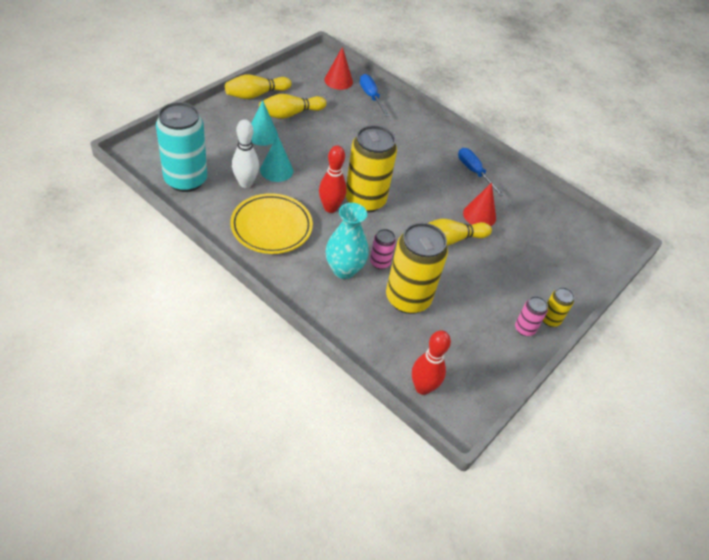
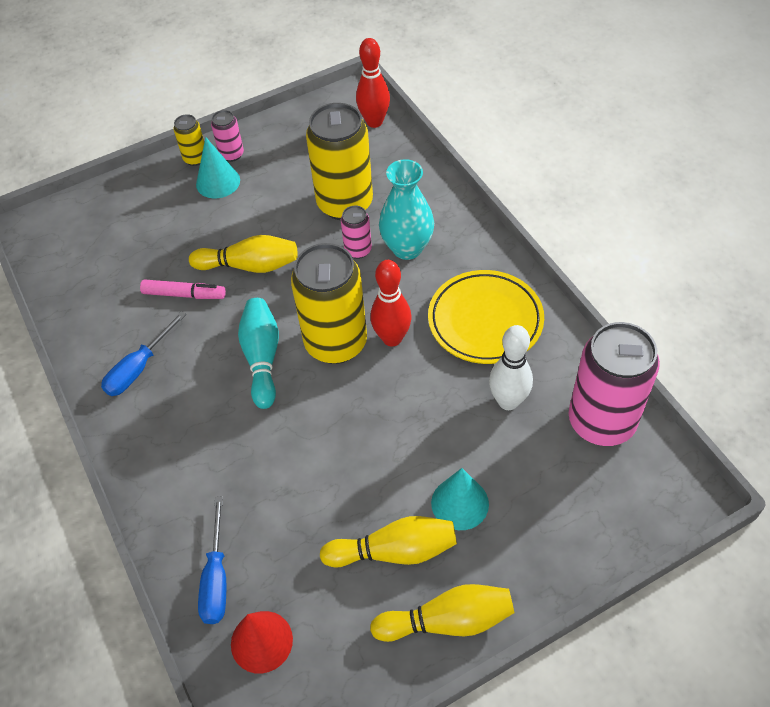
camera: 150 degrees left, 5 degrees up
turquoise can [156,102,207,192] -> pink can [569,322,660,446]
turquoise cone [260,135,293,182] -> turquoise cone moved to [196,137,240,198]
blue screwdriver [458,148,504,196] -> blue screwdriver turned 45 degrees clockwise [101,311,186,396]
red cone [463,182,496,226] -> pink marker [140,279,226,299]
none -> turquoise bowling pin [238,298,279,409]

